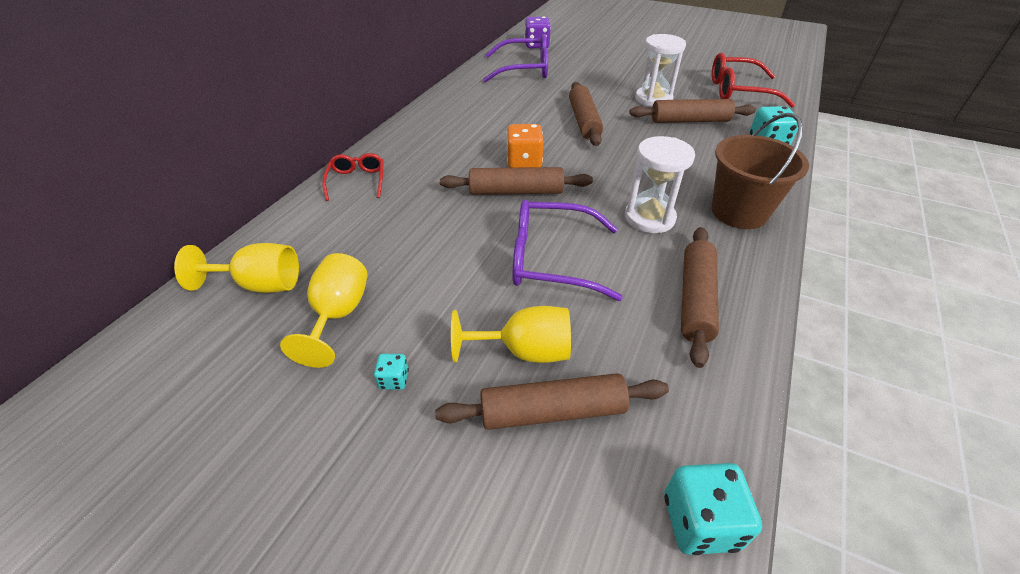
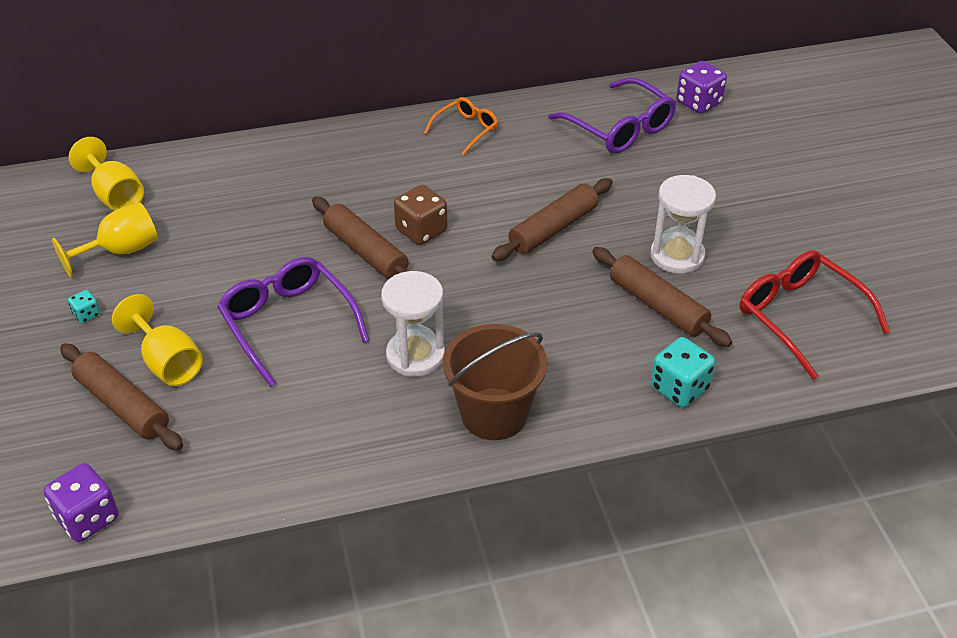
camera: 50 degrees right, 0 degrees up
red glasses [322,153,384,201] -> none
orange dice [506,124,543,168] -> brown dice [394,185,447,245]
turquoise dice [664,463,762,555] -> purple dice [43,463,119,542]
brown rolling pin [681,227,719,368] -> none
none -> orange glasses [424,97,498,156]

